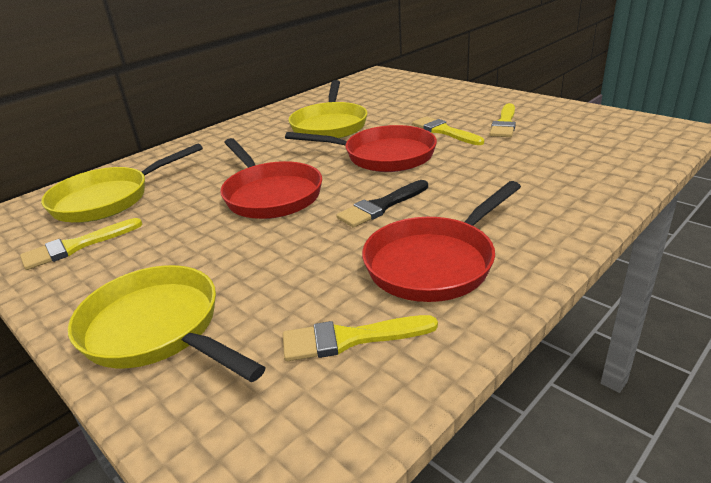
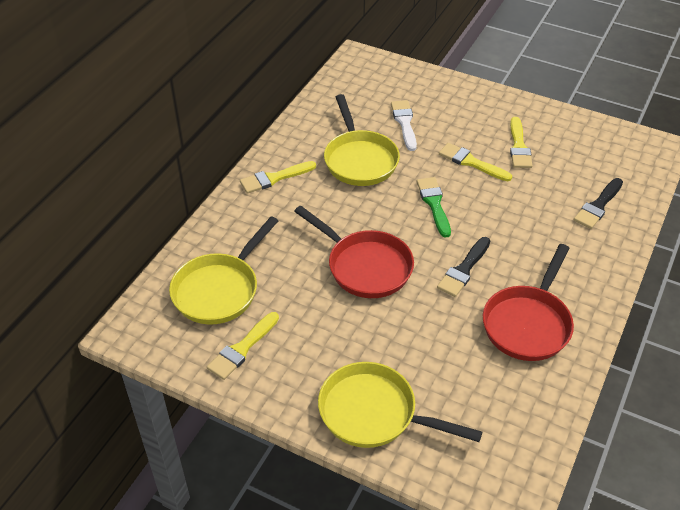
camera: 20 degrees left, 15 degrees up
yellow brush [283,315,438,361] -> yellow brush moved to [240,161,316,194]
red pan [285,125,437,172] -> green brush [417,177,451,238]
none -> white brush [391,100,417,151]
none -> black brush [574,178,623,229]

